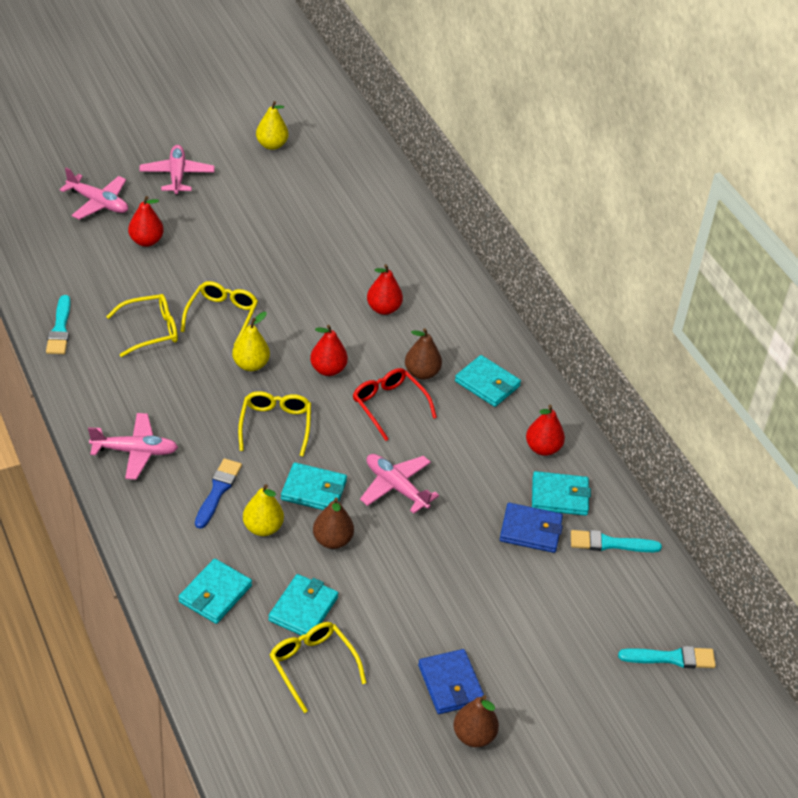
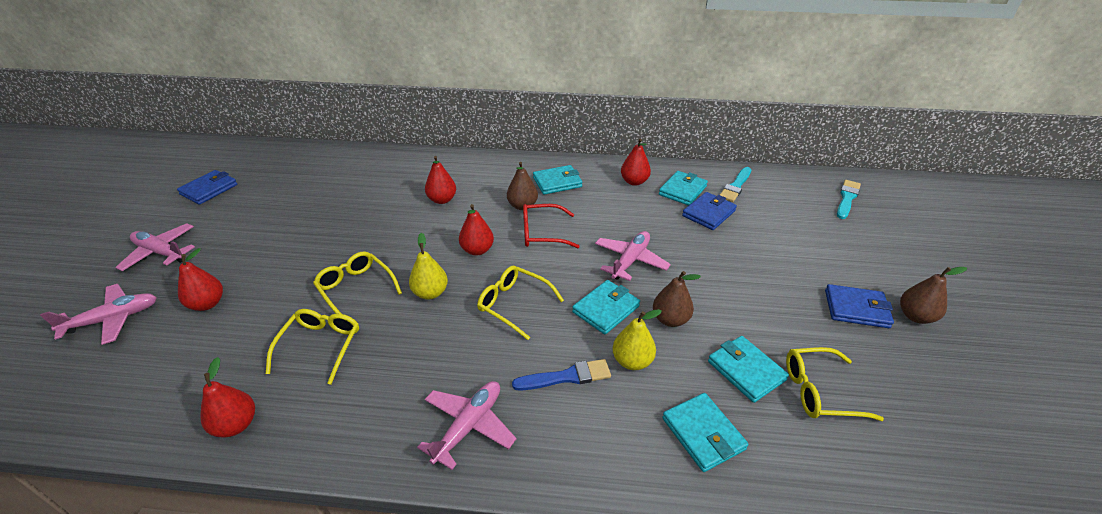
camera: 55 degrees left, 5 degrees down
turquoise brush [46,295,71,354] -> red pear [200,357,255,437]
blue brush [195,458,242,529] -> blue brush turned 120 degrees clockwise [512,359,611,391]
yellow pear [256,101,289,150] -> blue wallet [177,170,237,205]
pink plane [360,454,439,514] -> pink plane turned 135 degrees clockwise [595,231,671,281]

